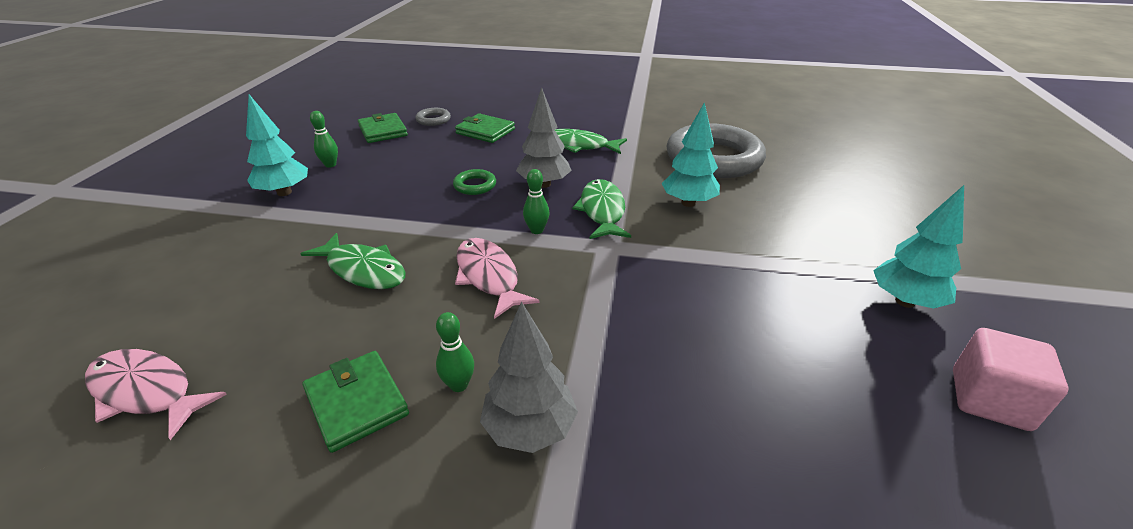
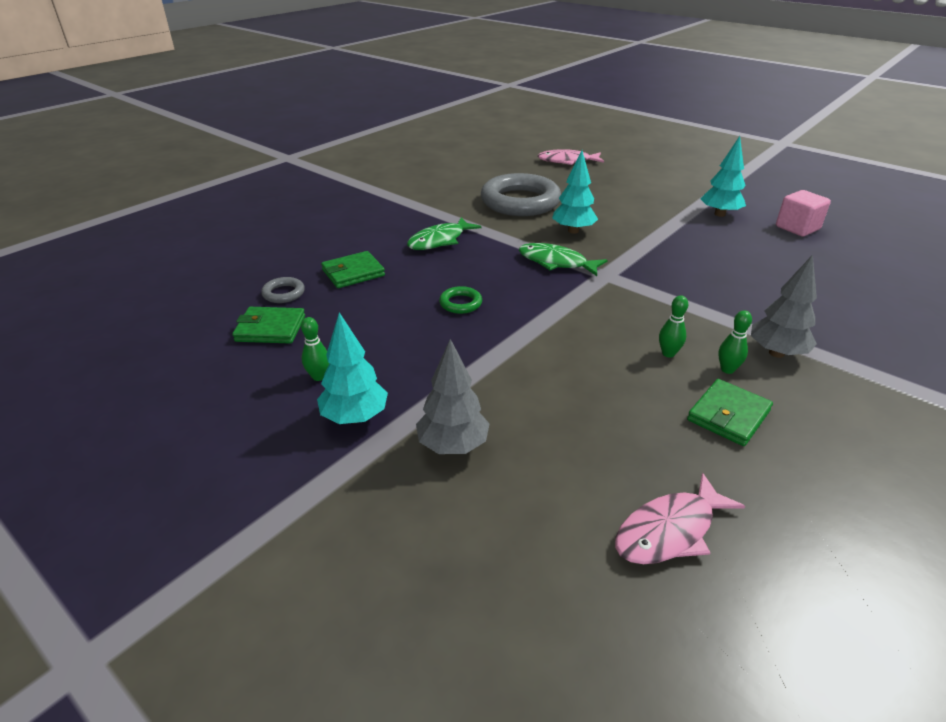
camera: 60 degrees left, 0 degrees up
green fish [301,233,405,289] -> none
green wallet [303,351,409,453] -> green wallet turned 45 degrees counterclockwise [687,379,773,446]
pink fish [455,238,540,319] -> pink fish moved to [538,149,604,165]
grey tree [516,87,572,188] -> grey tree moved to [416,339,490,454]
green bowling pin [523,169,549,234] -> green bowling pin moved to [659,295,688,358]

